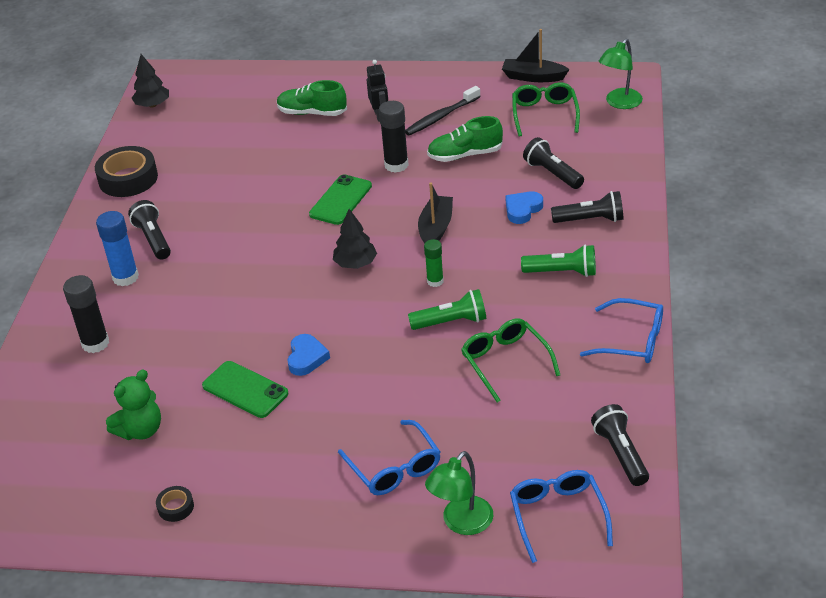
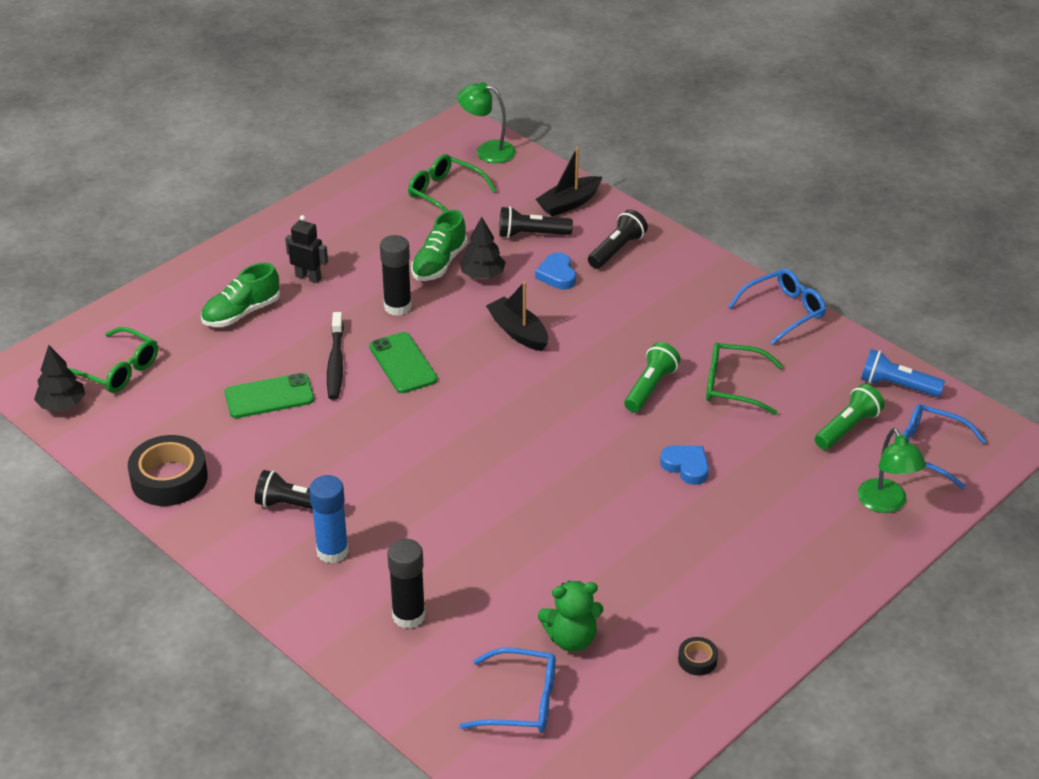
camera: 55 degrees left, 0 degrees up
green teddy bear [106,370,161,440] -> green teddy bear turned 90 degrees clockwise [538,581,603,652]
green phone [202,361,288,418] -> green phone moved to [225,373,314,418]
blue heart [287,334,330,376] -> blue heart moved to [660,445,709,485]
black tree [333,209,377,269] -> black tree moved to [459,217,506,279]
blue glasses [338,420,441,495] -> blue glasses moved to [460,648,556,733]
black toothbrush [405,86,481,136] -> black toothbrush moved to [327,312,344,400]
green glue stick [424,239,444,287] -> none
black boat [502,29,570,82] -> black boat moved to [536,147,602,216]
green flashlight [521,245,596,277] -> green flashlight moved to [815,384,884,450]
black flashlight [591,404,649,486] -> blue flashlight [861,349,945,397]
green lamp [599,39,643,109] -> green lamp turned 120 degrees clockwise [458,82,516,163]
none -> green glasses [68,327,158,393]

